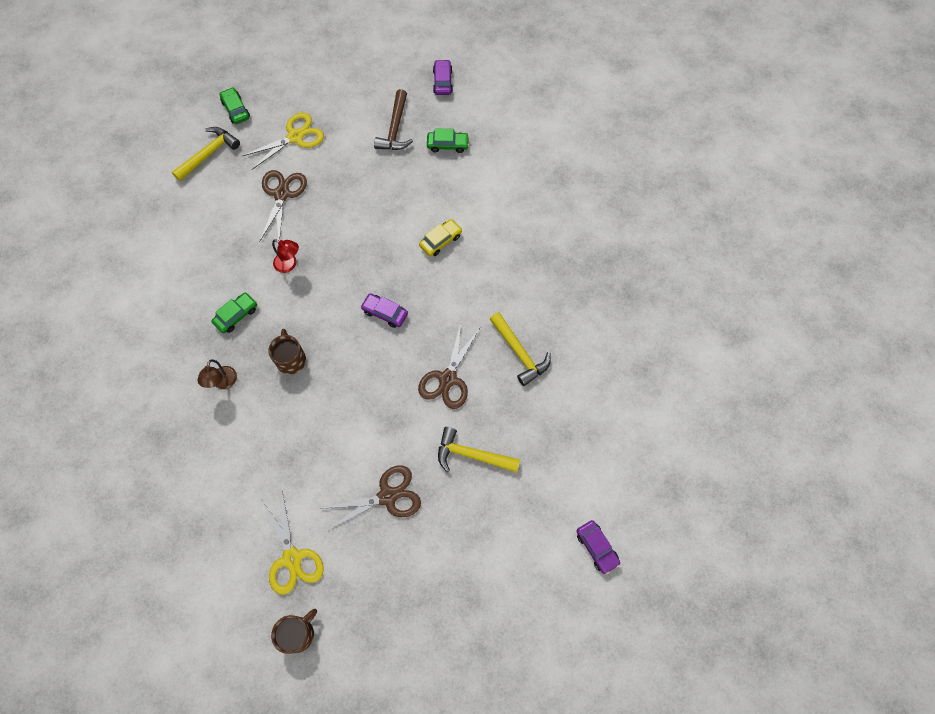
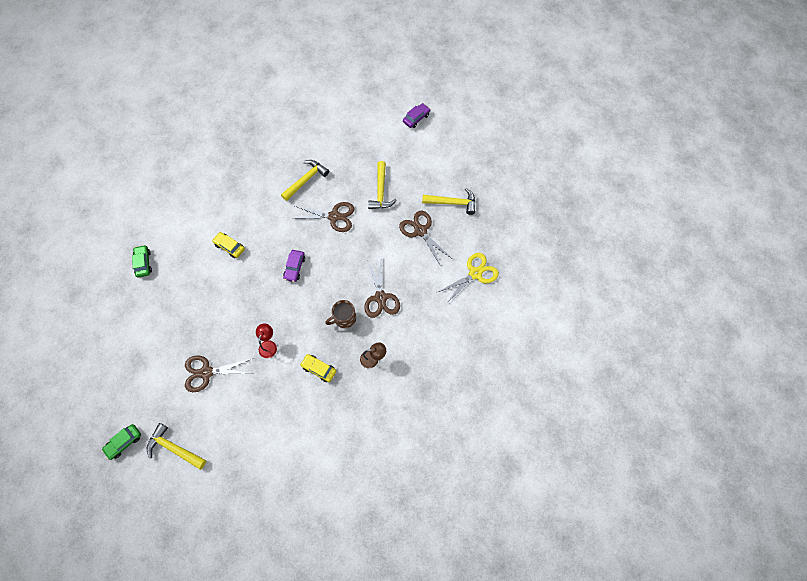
camera: 105 degrees left, 0 degrees up
green car [212,292,257,333] -> yellow car [300,354,336,382]
yellow scissors [242,113,324,169] -> none
brown mug [271,609,317,654] -> none
brown hammer [374,89,413,150] -> none
purple car [433,59,453,95] -> none
none -> brown scissors [364,259,400,318]
none -> yellow hammer [422,188,475,215]

